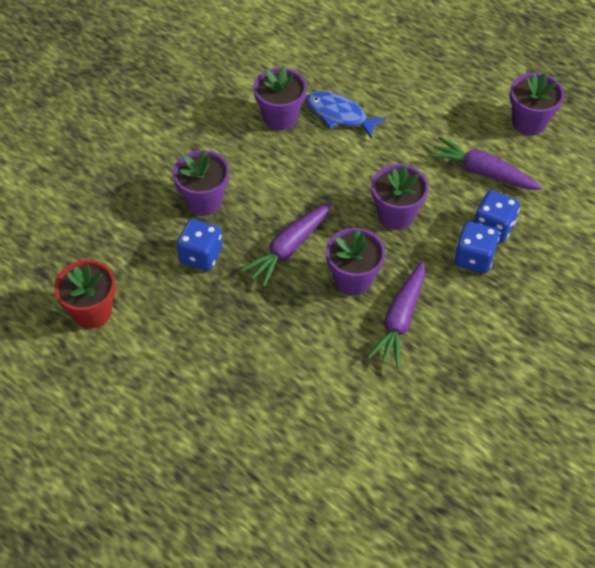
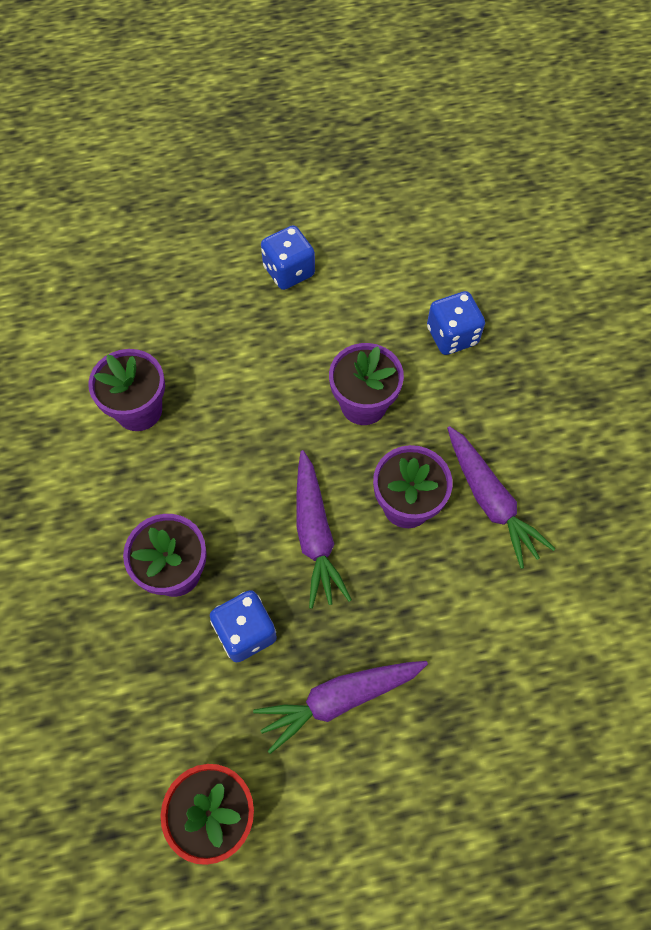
camera: 50 degrees left, 10 degrees up
blue fish [306,91,386,138] -> none
purple carrot [428,136,543,190] -> purple carrot moved to [253,661,428,754]
blue dice [454,222,499,273] -> blue dice moved to [261,225,315,290]
purple flower pot [510,73,564,135] -> none

